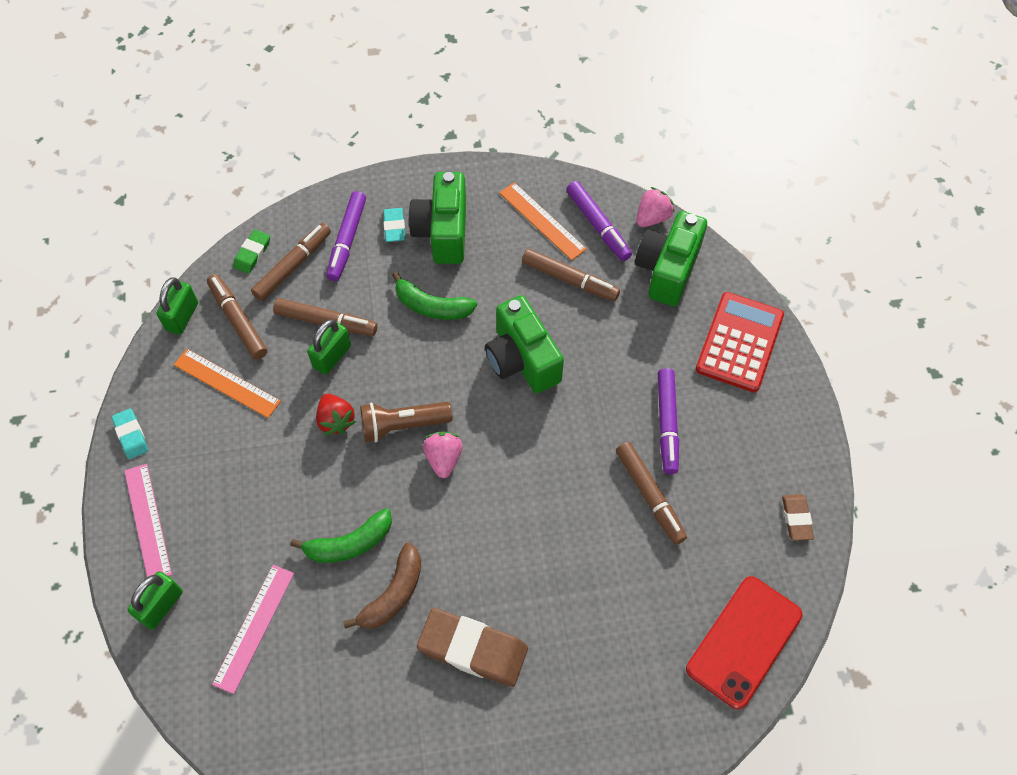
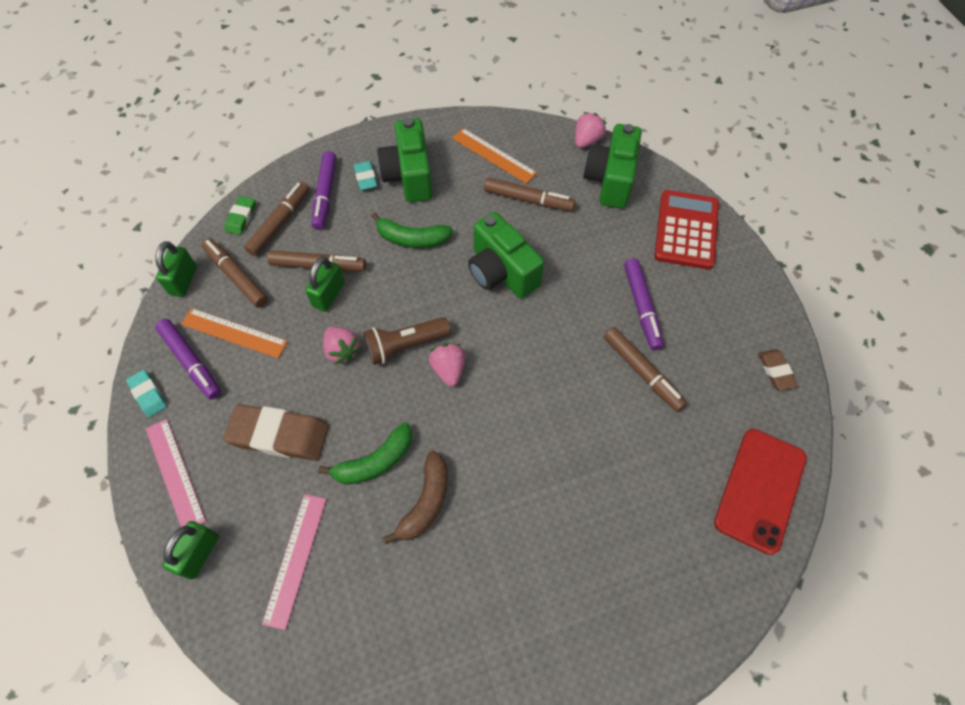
camera: 10 degrees left, 0 degrees up
red strawberry [316,394,356,435] -> pink strawberry [323,327,361,365]
brown eraser [417,608,528,687] -> brown eraser moved to [223,404,329,461]
purple marker [566,181,632,261] -> purple marker moved to [155,319,221,399]

